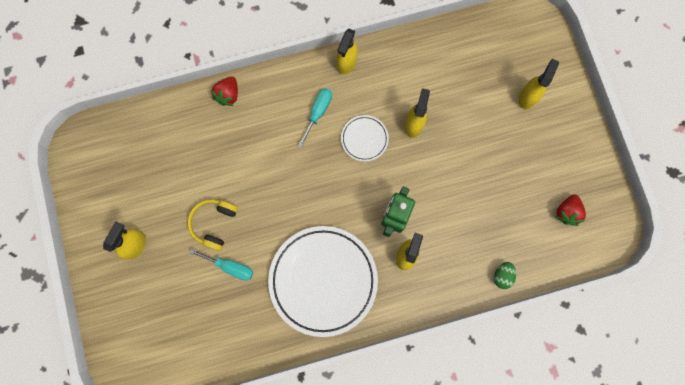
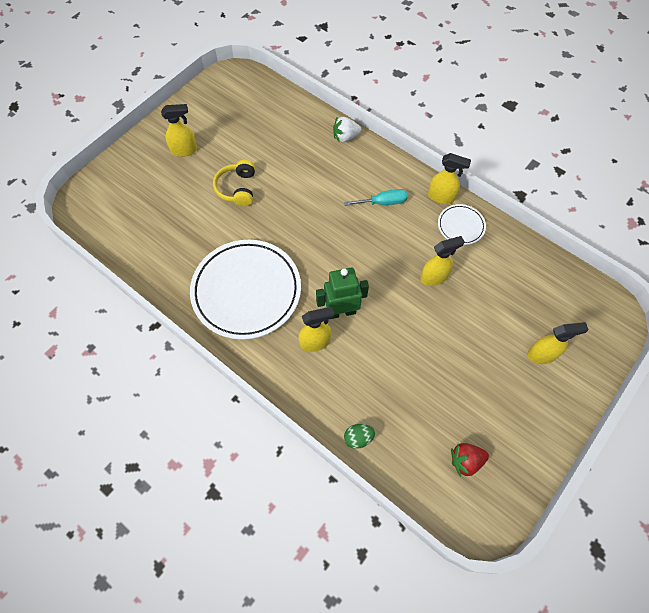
camera: 55 degrees right, 15 degrees down
yellow headphones [187,199,238,251] -> yellow headphones turned 75 degrees counterclockwise [213,160,255,206]
turquoise screwdriver [189,249,253,280] -> none
red strawberry [211,77,238,106] -> white strawberry [333,117,362,143]
yellow spray bottle [337,29,358,75] -> yellow spray bottle turned 150 degrees counterclockwise [428,153,471,204]
white plate [341,115,389,162] -> white plate moved to [438,204,486,245]

